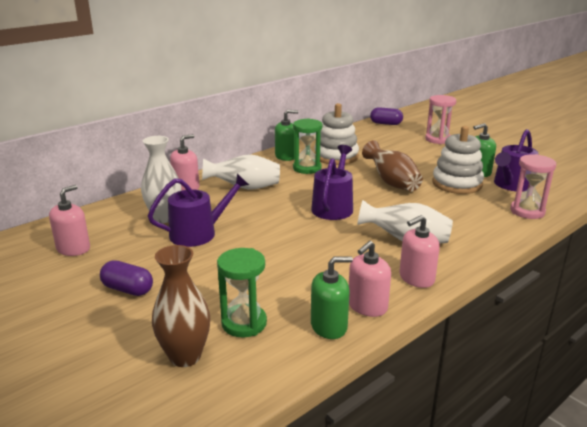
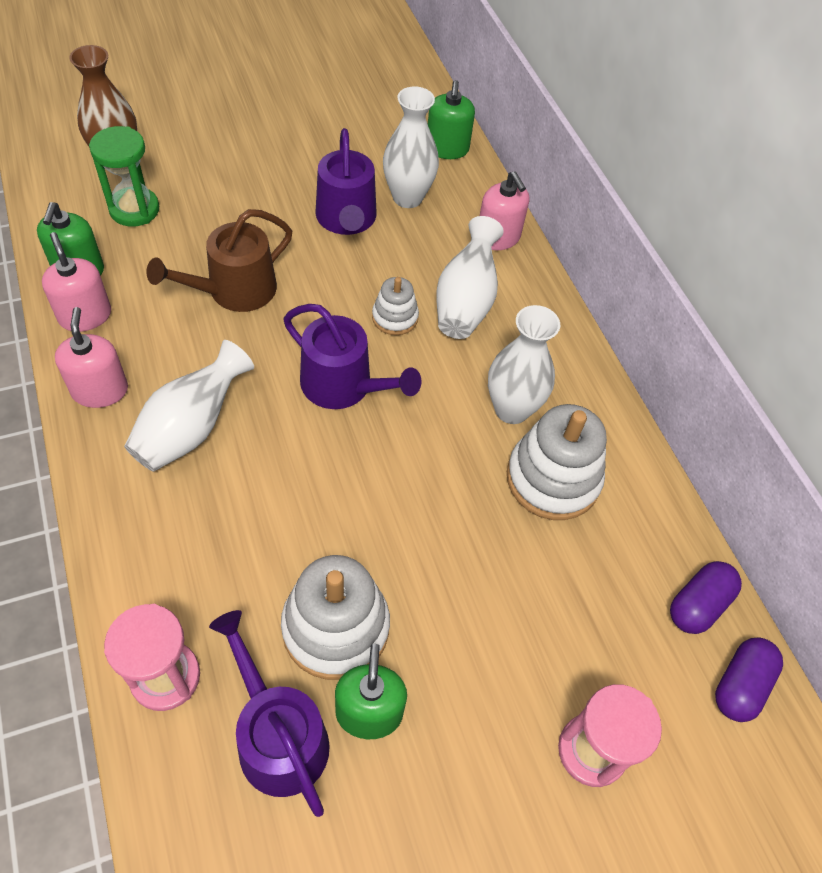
camera: 105 degrees right, 30 degrees up
pink soap dispenser [49,185,90,256] -> none
purple capsule [100,260,153,296] -> purple capsule moved to [670,561,742,634]
green soap dispenser [275,110,298,161] -> green soap dispenser moved to [428,80,475,159]
green hourglass [293,118,323,174] -> white vase [488,305,560,424]
brown vase [362,140,423,191] -> none
none -> brown watering can [146,209,292,312]
none -> white stacking toy [372,277,419,335]

